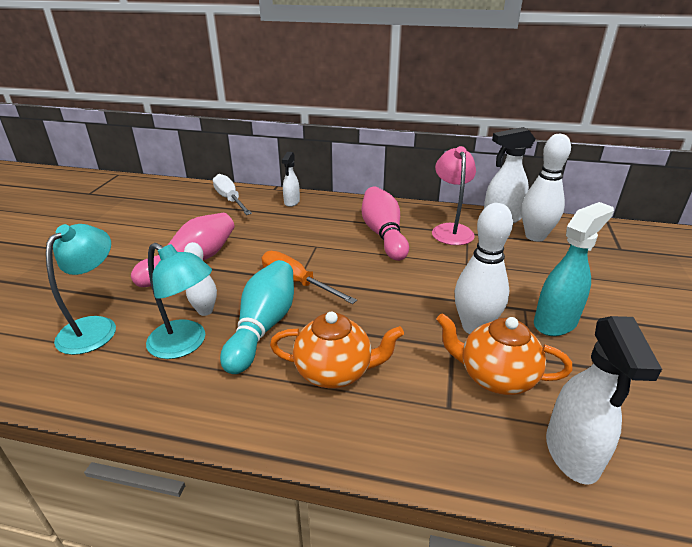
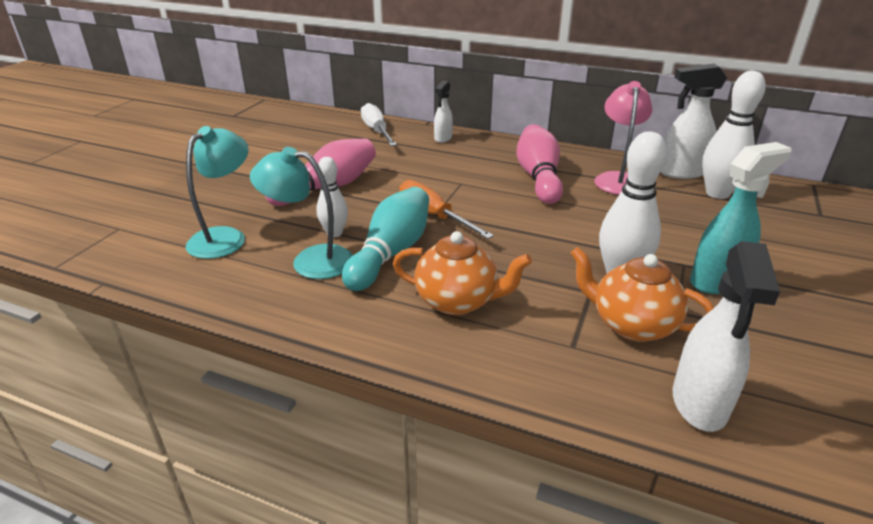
camera: 10 degrees right, 0 degrees up
turquoise lamp [146,243,212,359] -> turquoise lamp turned 150 degrees clockwise [250,147,353,279]

